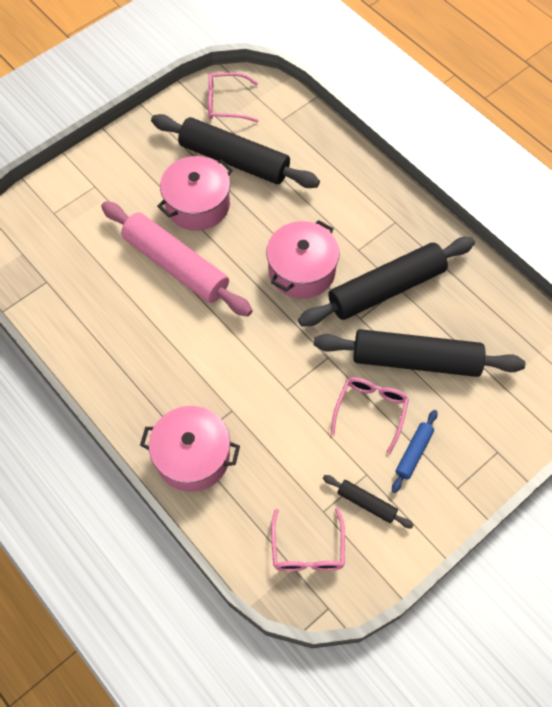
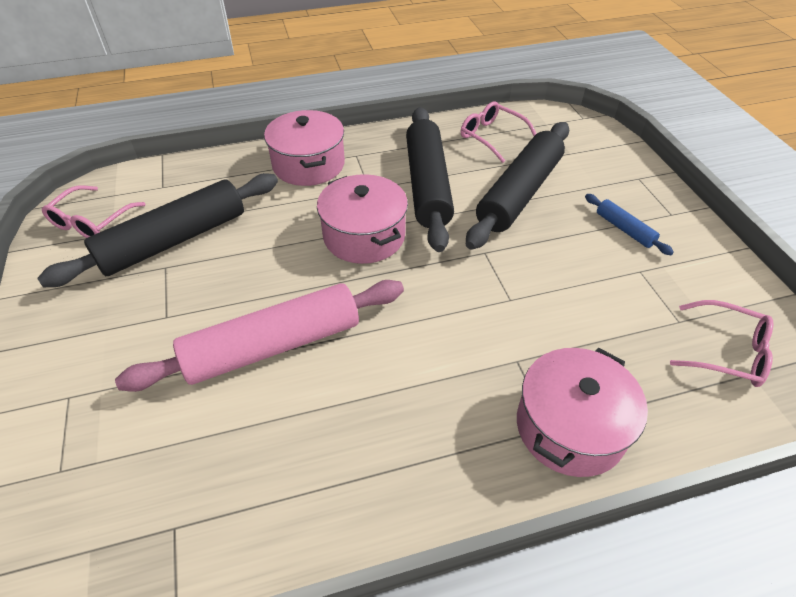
camera: 65 degrees left, 15 degrees down
pink pot [157,156,233,231] -> pink pot moved to [264,110,345,186]
black rolling pin [323,475,413,529] -> none
pink glasses [330,377,409,454] -> pink glasses moved to [461,101,537,163]

